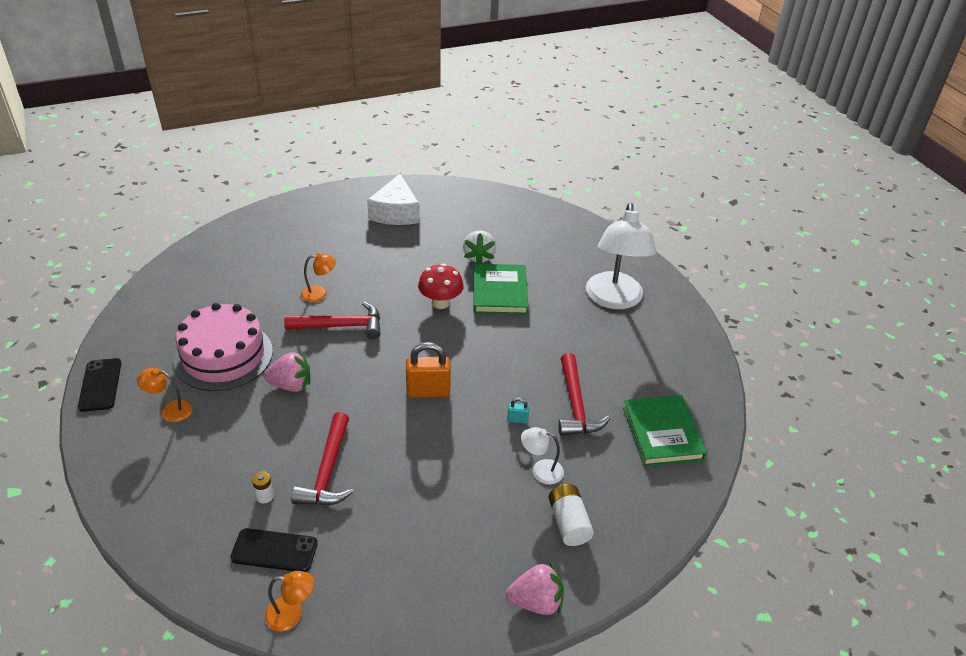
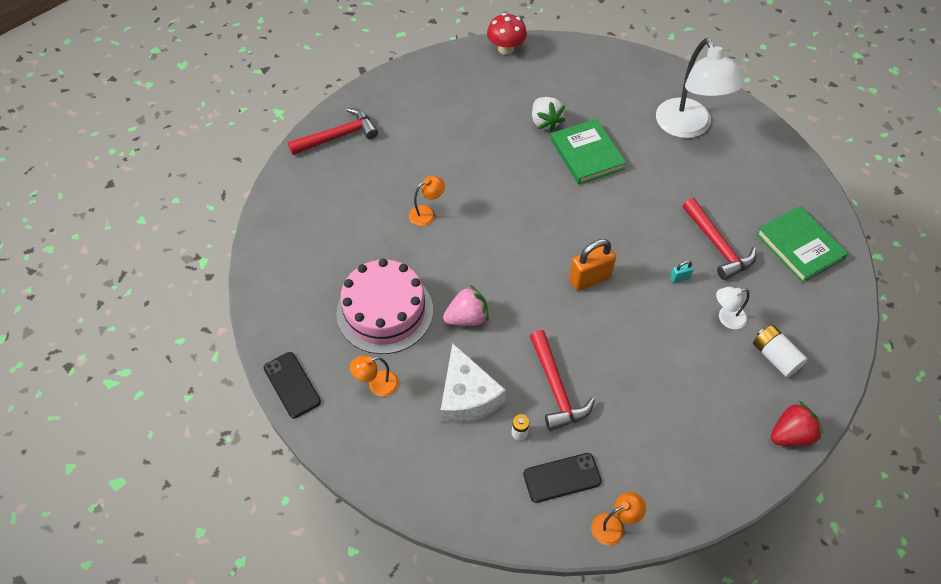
camera: 20 degrees left, 15 degrees up
red hammer [284,302,381,339] -> red hammer moved to [288,108,378,155]
white cheese [367,174,420,225] -> white cheese moved to [441,343,506,423]
red mushroom [418,263,464,309] -> red mushroom moved to [487,13,527,55]
pink strawberry [506,562,564,615] -> red strawberry [771,401,823,446]

